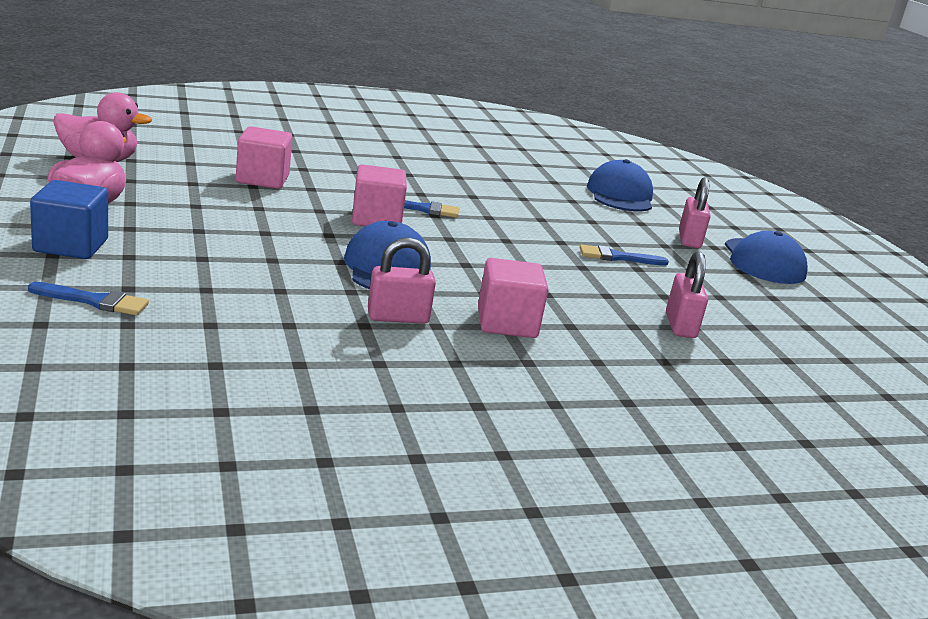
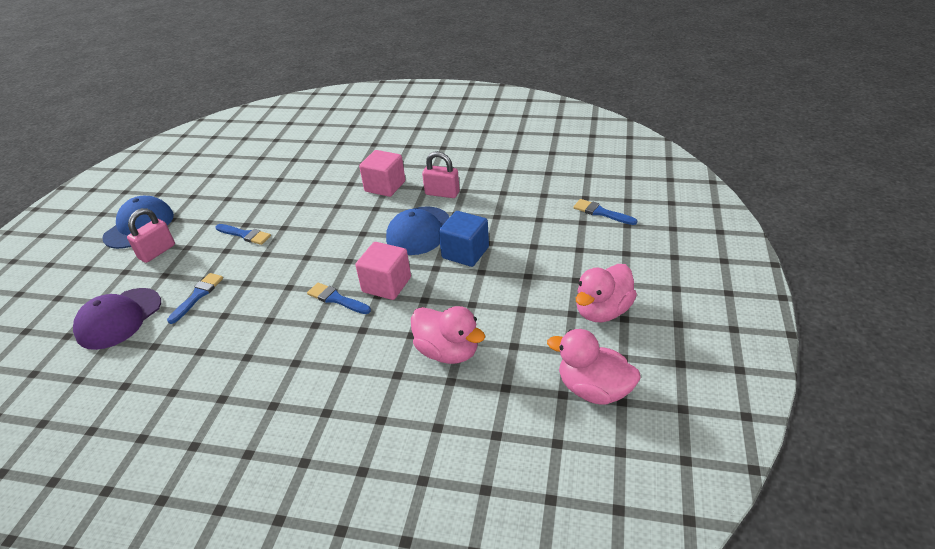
camera: 145 degrees left, 15 degrees up
blue cube [30,180,108,259] -> blue cube moved to [439,211,489,267]
pink cube [236,126,292,189] -> pink duck [411,306,485,364]
blue cap [587,159,653,212] -> purple cap [73,288,161,350]
pink padlock [666,251,708,338] -> none
none -> blue brush [167,273,223,324]

